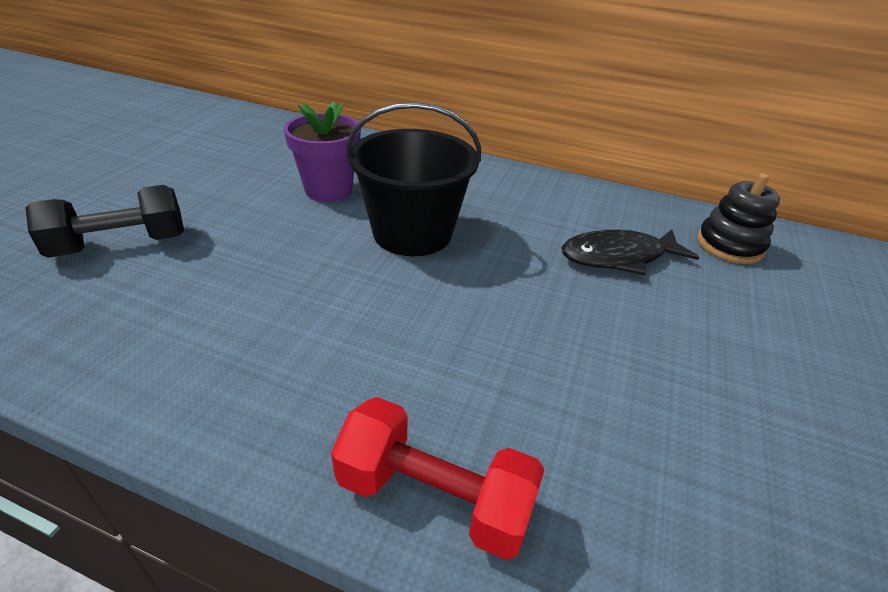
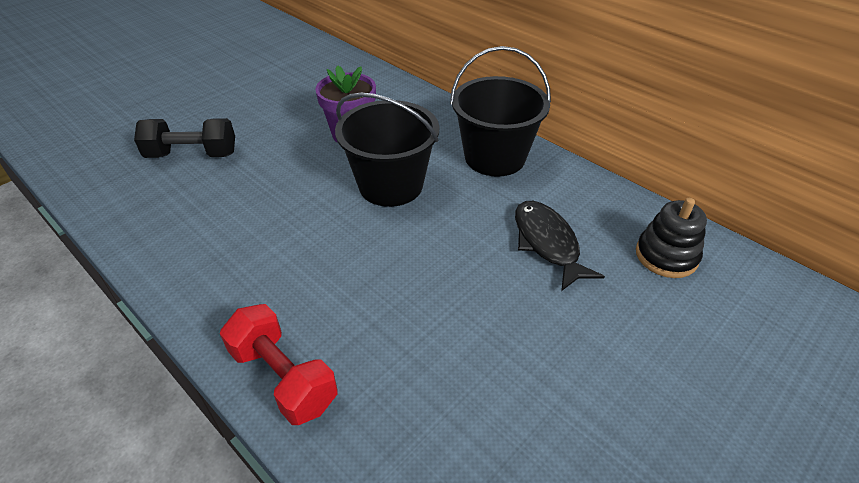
camera: 25 degrees right, 5 degrees up
black fish [561,229,699,275] -> black fish turned 60 degrees clockwise [515,201,605,291]
none -> black bucket [450,46,551,177]

